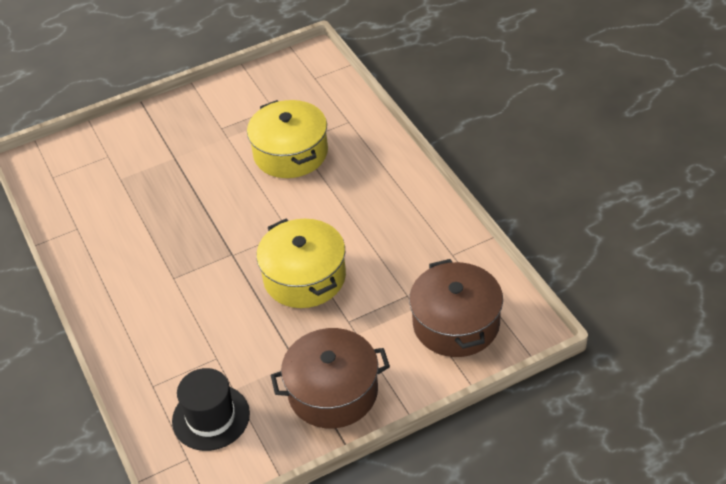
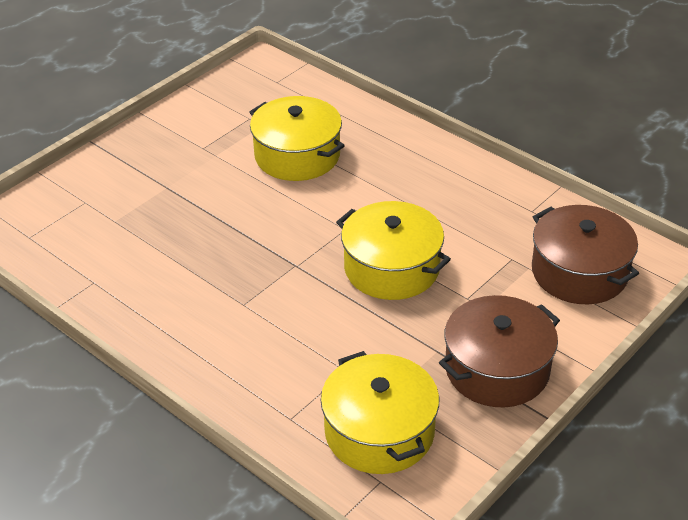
camera: 25 degrees left, 5 degrees down
black hat [172,368,250,451] -> yellow pot [321,351,439,474]

